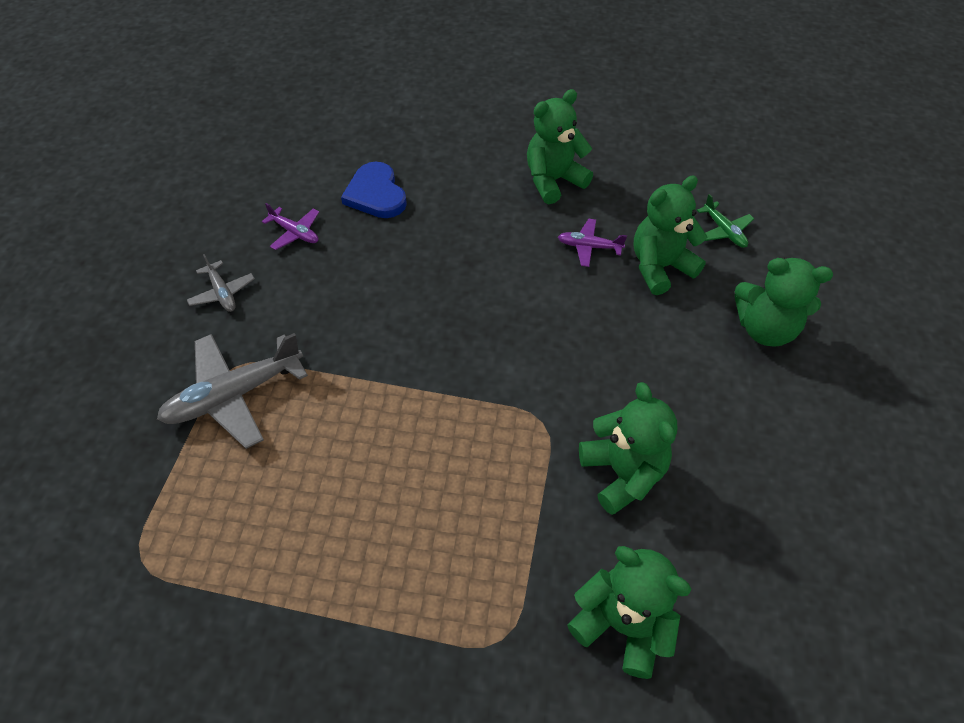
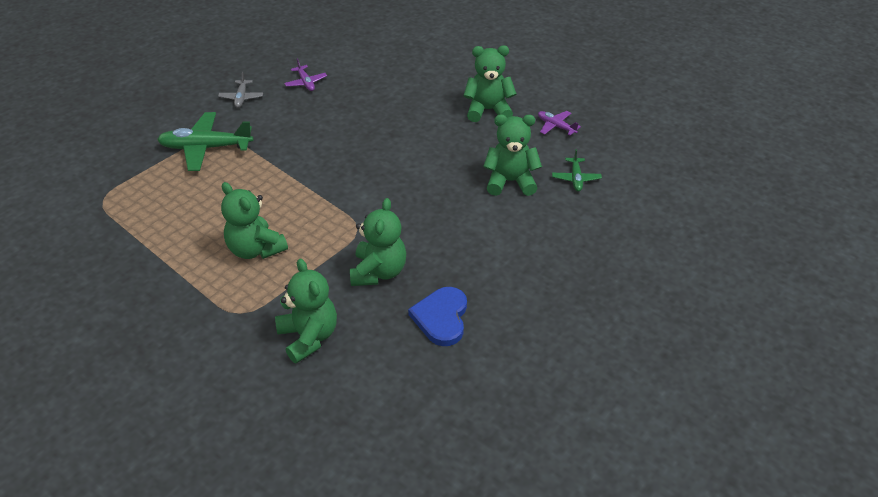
camera: 30 degrees right, 10 degrees down
grey plane [157,333,308,449] -> green plane [157,112,254,171]
blue heart [341,162,407,218] -> blue heart moved to [408,287,467,346]
purple plane [558,219,627,267] -> purple plane moved to [538,111,581,135]
green teddy bear [734,257,833,347] -> green teddy bear moved to [221,182,288,259]

